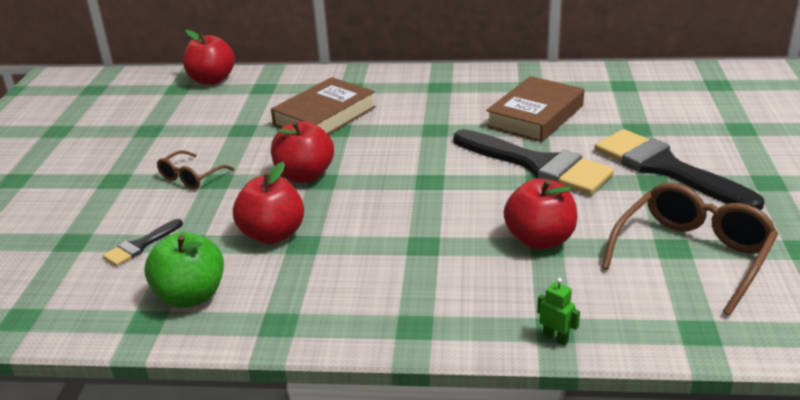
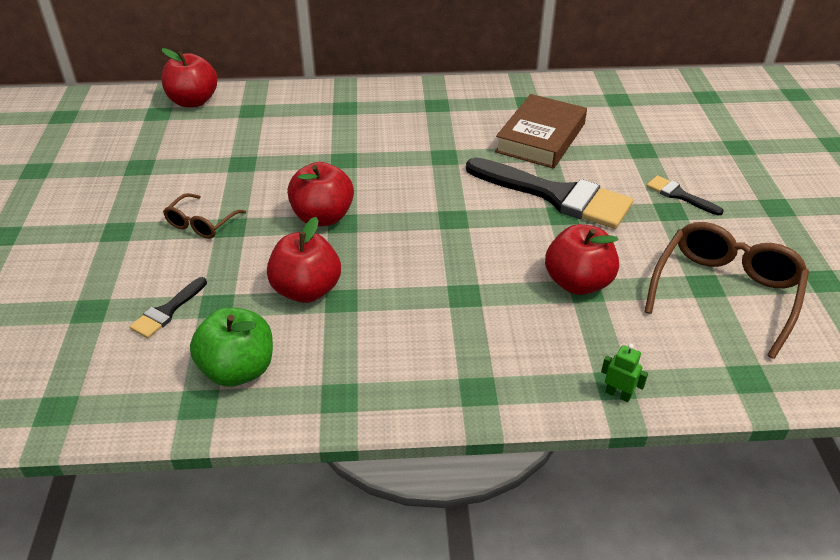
camera: 10 degrees left, 10 degrees up
brown book [271,77,376,135] -> none
black brush [594,129,765,210] -> black brush [646,175,724,216], size x0.45

